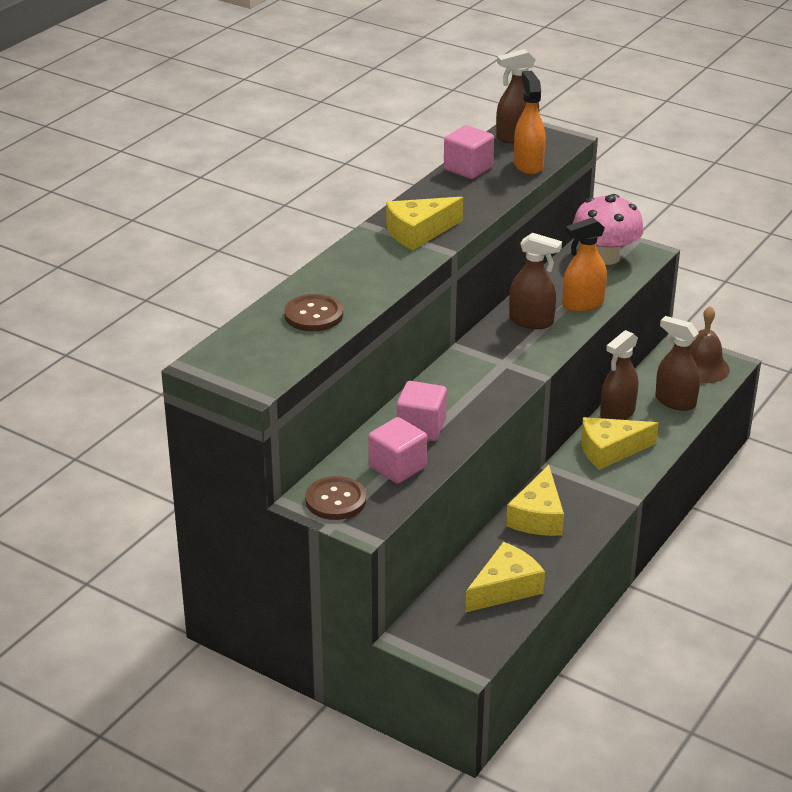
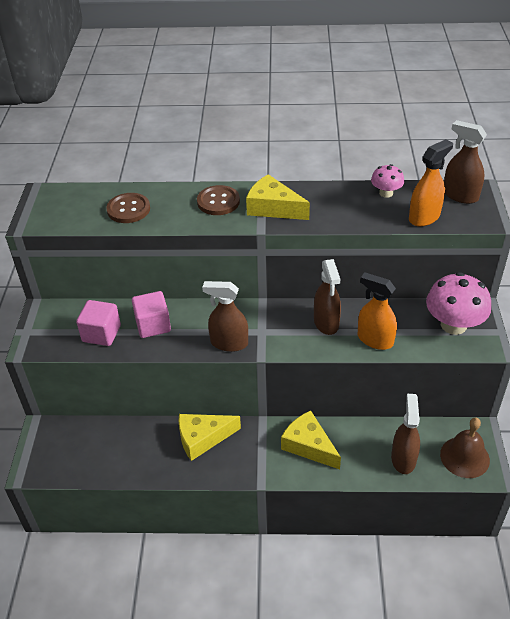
camera: 60 degrees right, 10 degrees up
brown button [305,476,366,520] -> brown button moved to [197,185,240,215]
pink cube [444,125,494,179] -> pink mushroom [371,164,404,198]
yellow cheese [465,542,545,613] -> none
brown spray bottle [600,330,638,420] -> brown spray bottle moved to [202,281,248,352]

